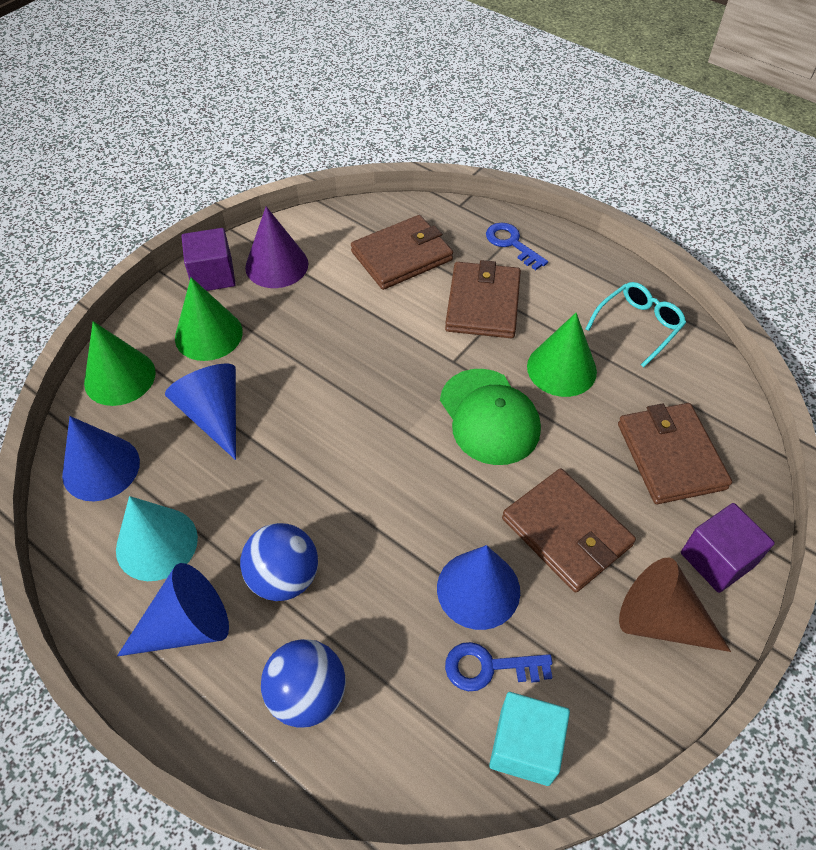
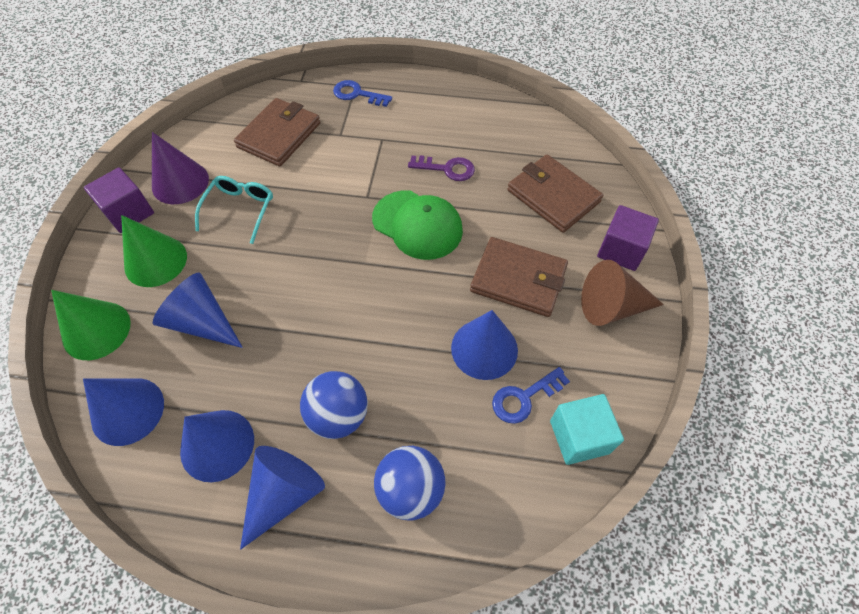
camera: 30 degrees left, 5 degrees up
turquoise cone [116,496,198,581] -> blue cone [180,410,254,482]
brown wallet [445,260,521,338] -> none
green cone [527,313,597,397] -> purple key [408,155,475,181]
turquoise glasses [586,282,686,368] -> turquoise glasses moved to [195,176,273,244]

